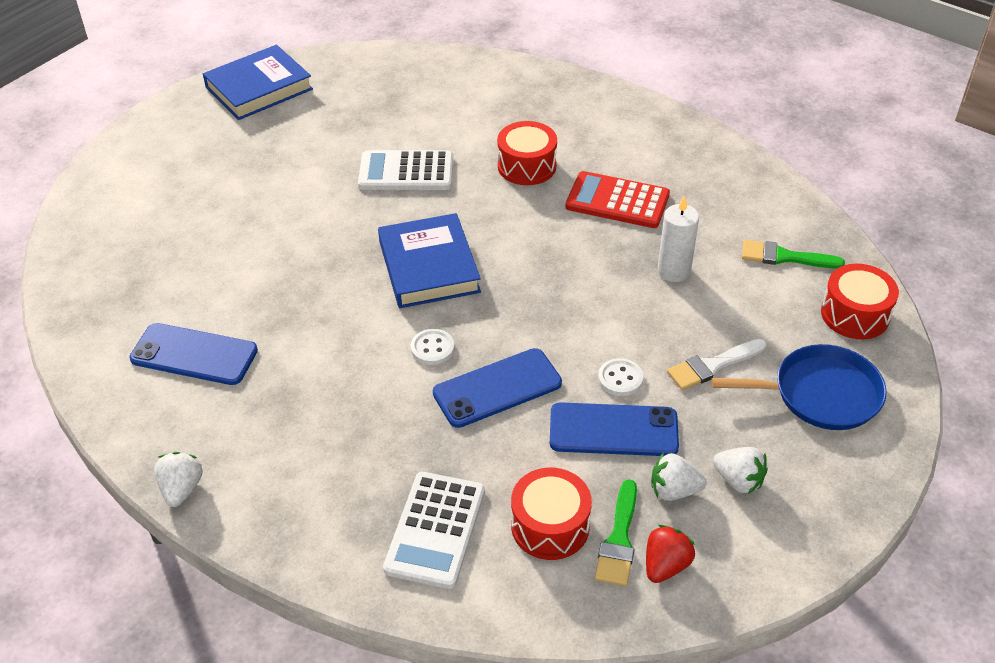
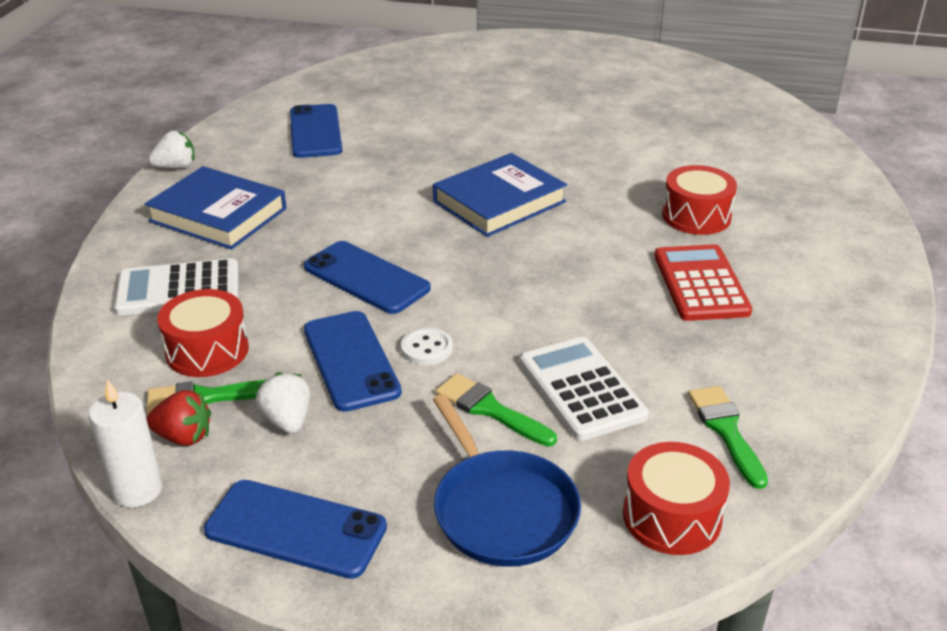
camera: 65 degrees right, 10 degrees down
blue book [203,45,313,120] -> blue book moved to [145,166,287,250]
white calculator [358,150,453,190] -> white calculator moved to [520,337,649,441]
white button [411,329,455,365] -> none
white candle [658,195,699,282] -> white candle moved to [89,379,162,507]
white brush [667,339,766,390] -> green brush [436,373,557,446]
white strawberry [713,447,768,494] -> none
none -> blue phone [204,480,387,579]

